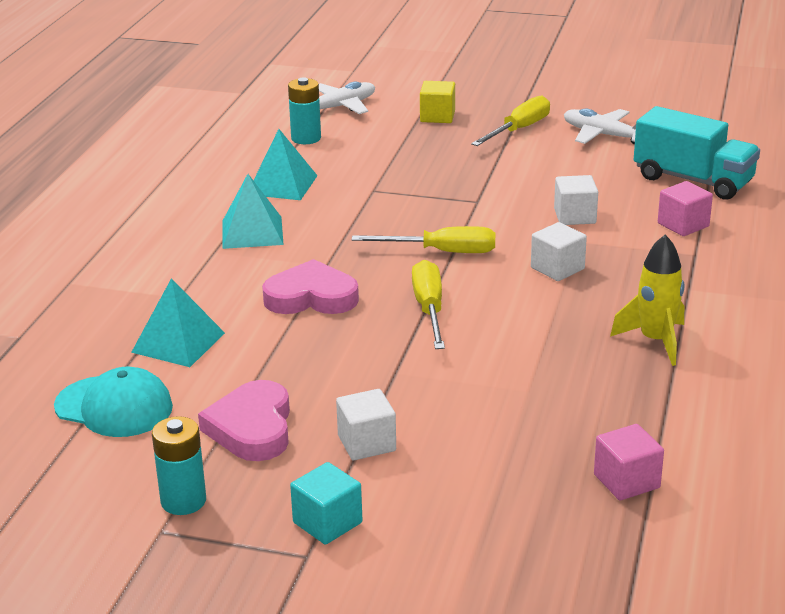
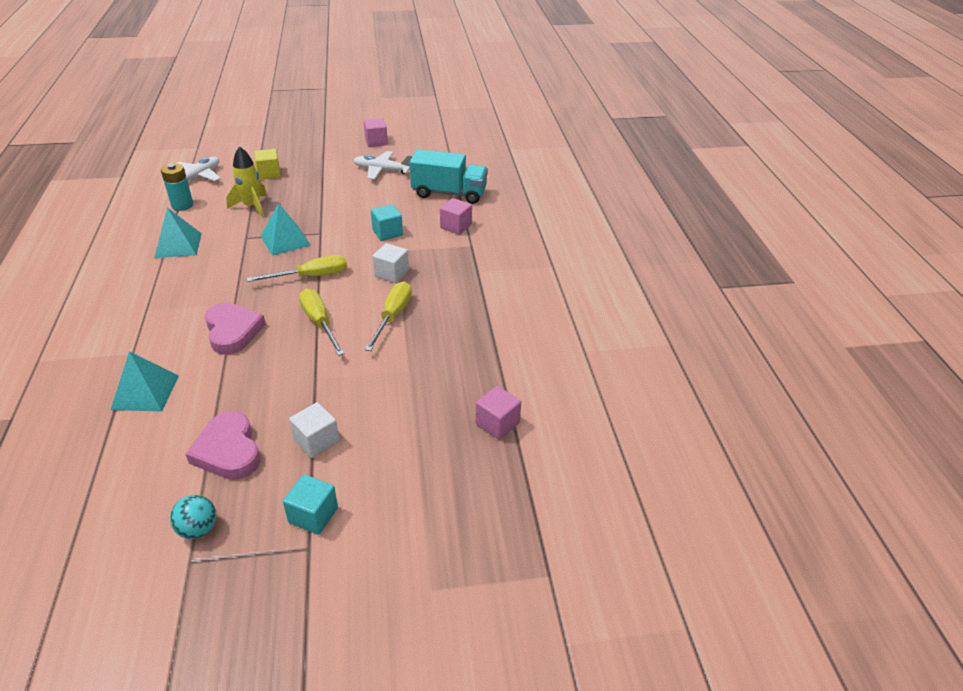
camera: 25 degrees left, 10 degrees up
turquoise cap [54,367,173,437] -> none
turquoise battery [152,416,206,515] -> turquoise ball [170,495,216,539]
turquoise pyramid [223,174,284,249] -> turquoise pyramid moved to [261,203,311,256]
pink heart [262,259,359,314] -> pink heart turned 90 degrees clockwise [205,303,266,355]
yellow screwdriver [471,95,550,146] -> yellow screwdriver moved to [365,282,412,351]
white cube [554,175,598,225] -> turquoise cube [371,204,403,241]
yellow rocket [610,234,684,366] -> yellow rocket moved to [226,146,267,218]
none -> pink cube [364,118,388,147]

